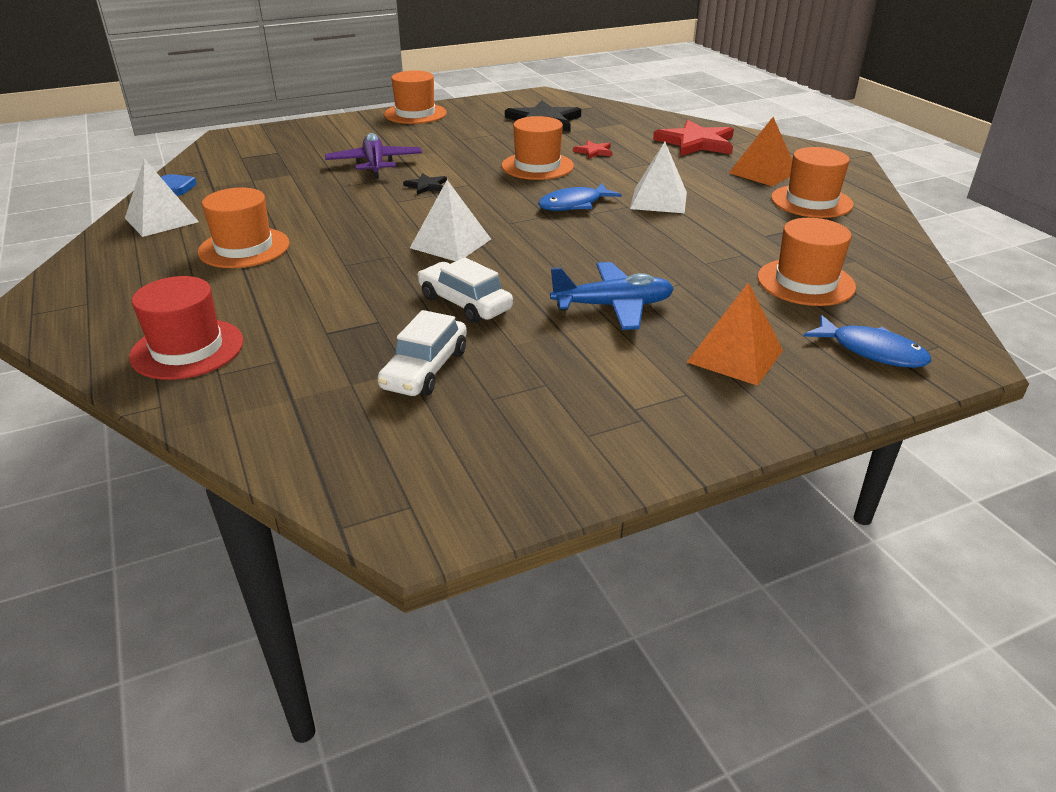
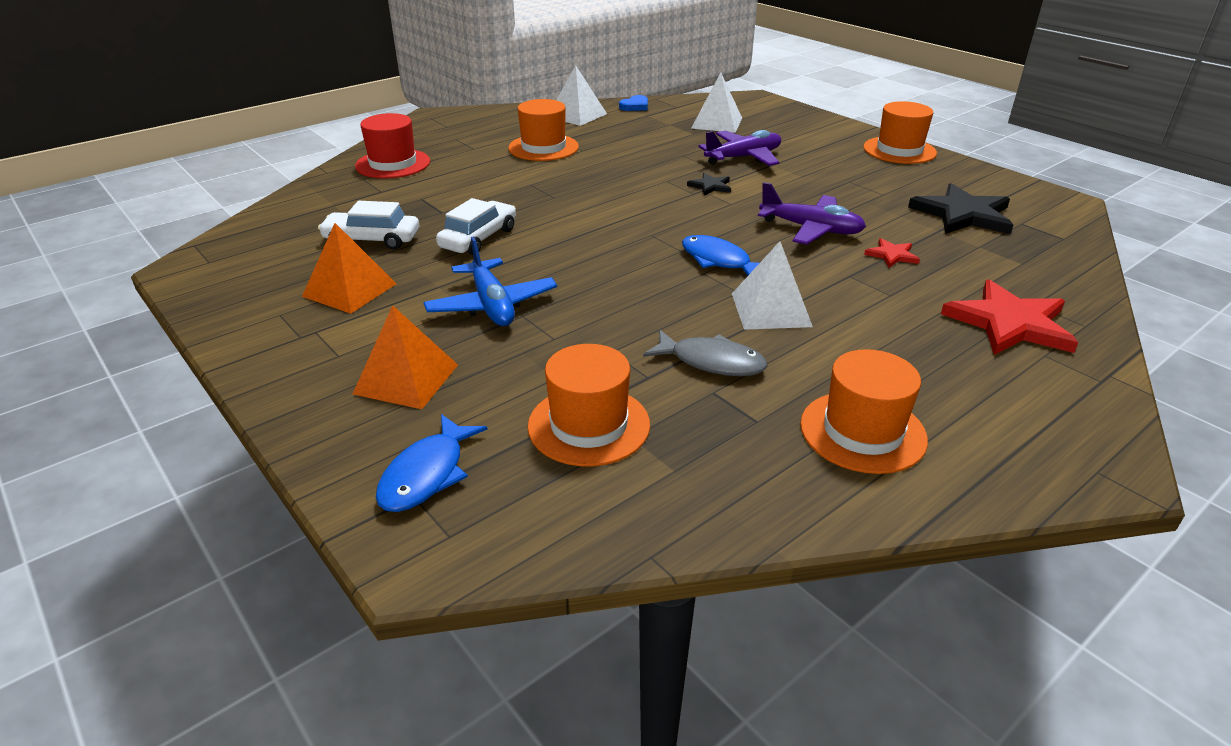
camera: 75 degrees right, 0 degrees up
white pyramid [410,180,491,261] -> white pyramid moved to [691,73,742,133]
orange hat [501,116,574,180] -> purple plane [758,182,866,245]
orange pyramid [729,117,792,186] -> orange pyramid moved to [302,223,396,314]
none -> grey fish [643,330,768,376]

